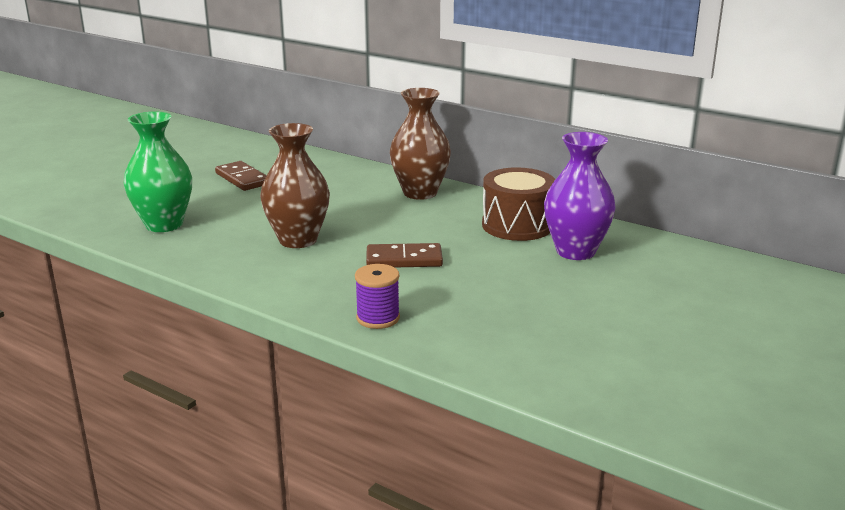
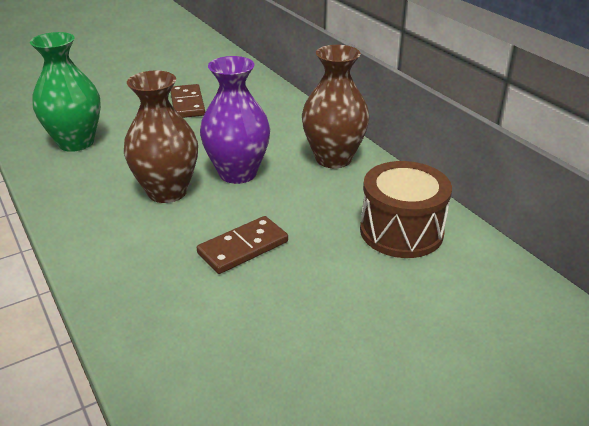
camera: 25 degrees right, 10 degrees up
purple spool [355,264,400,329] -> none
brown domino [366,243,443,267] -> brown domino turned 60 degrees counterclockwise [197,216,288,274]
purple vase [544,132,616,260] -> purple vase moved to [200,56,270,184]

